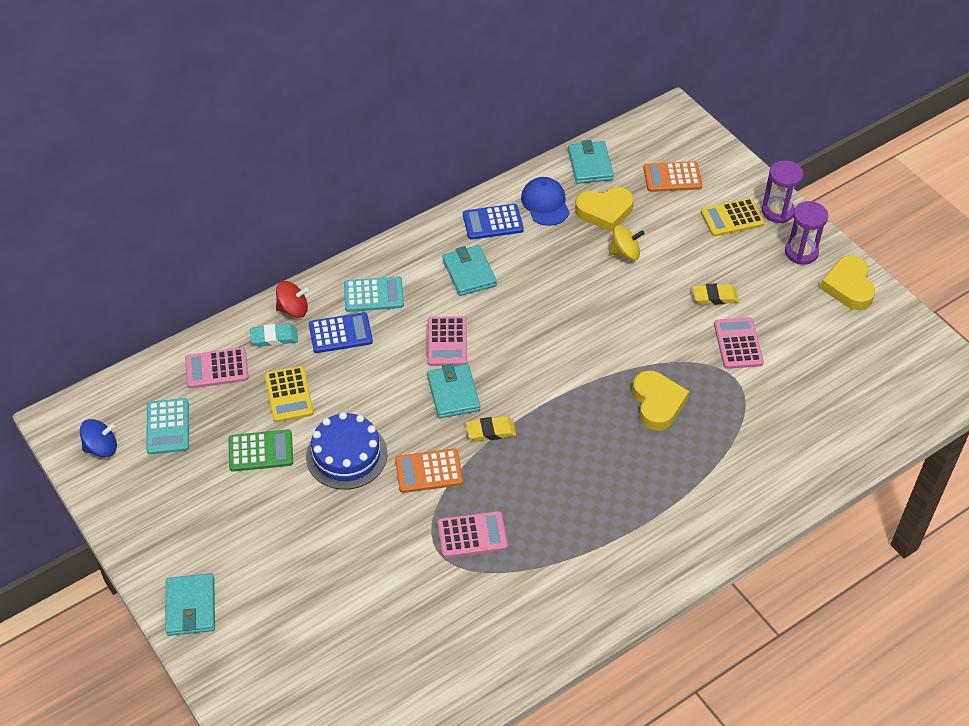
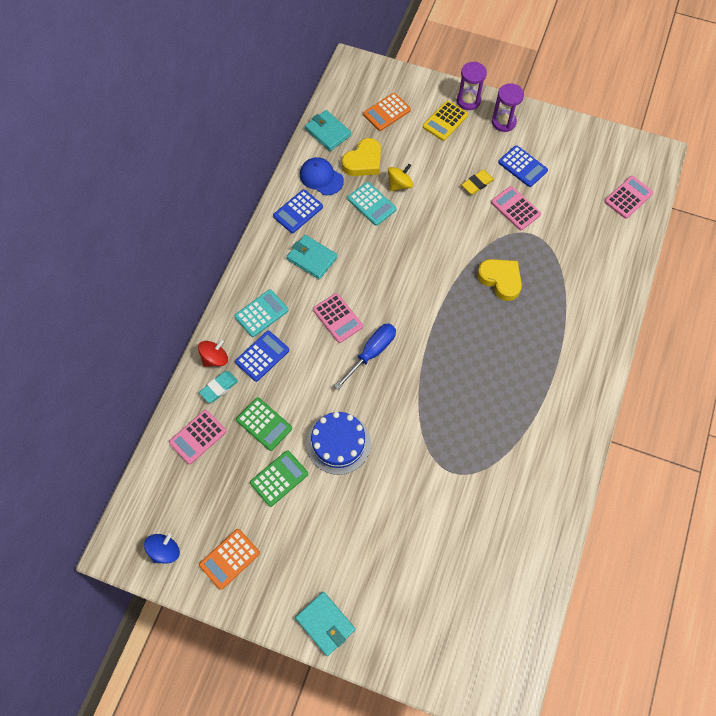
camera: 35 degrees left, 15 degrees up
turquoise calculator [146,398,189,455] -> turquoise calculator moved to [347,182,397,226]
yellow calculator [265,366,314,423] -> green calculator [236,397,292,451]
orange calculator [395,449,463,493] -> orange calculator moved to [199,529,260,590]
turquoise wallet [427,364,480,418] -> blue screwdriver [334,323,396,390]
pink calculator [437,511,508,558] -> pink calculator moved to [604,176,654,219]
yellow eraser [466,416,516,441] -> none
yellow heart [820,255,875,310] -> none
none -> blue calculator [498,145,548,187]

